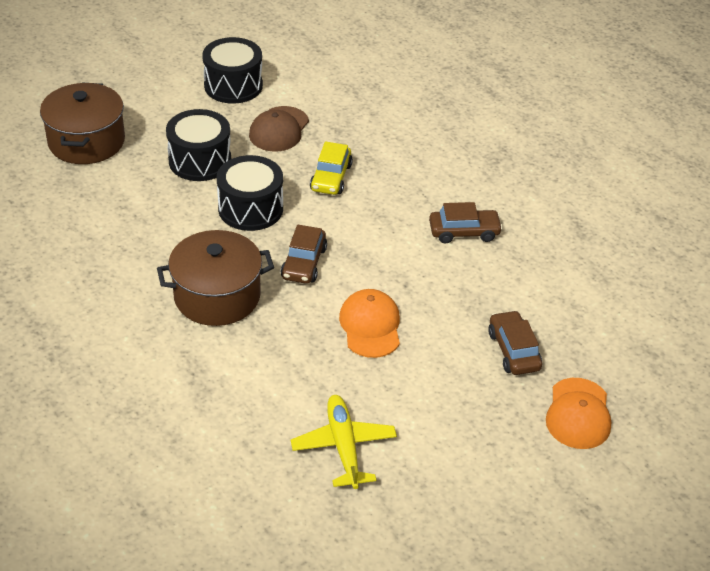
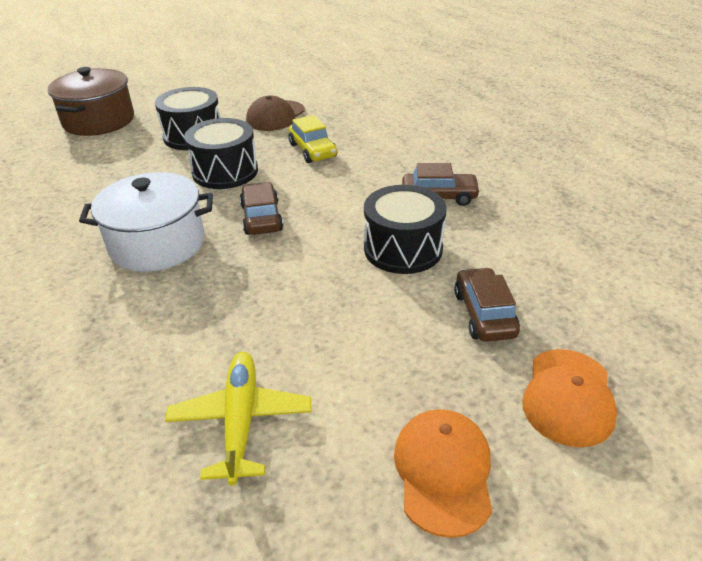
camera: 10 degrees right, 5 degrees down
brown pot [157,230,274,326] -> white pot [79,172,213,272]
black drum [202,37,263,104] -> black drum moved to [364,185,447,274]
brown car [281,225,327,284] -> brown car turned 150 degrees clockwise [240,182,283,235]
yellow car [310,141,353,195] -> yellow car turned 45 degrees counterclockwise [288,115,337,163]
orange cap [339,289,400,358] -> orange cap moved to [394,409,492,538]

